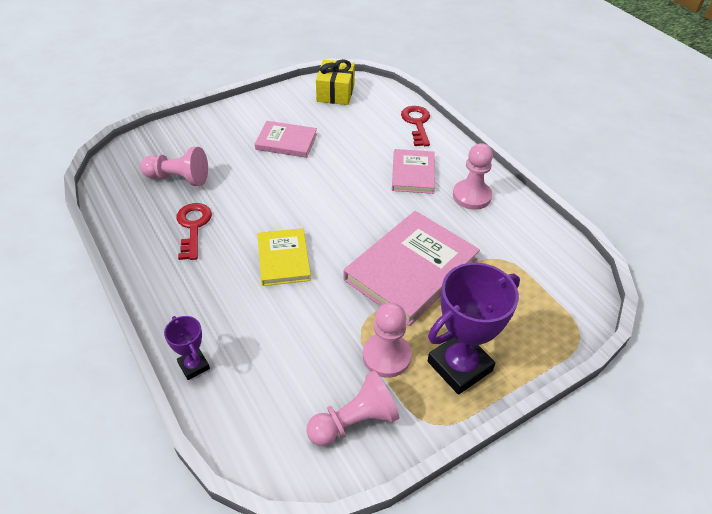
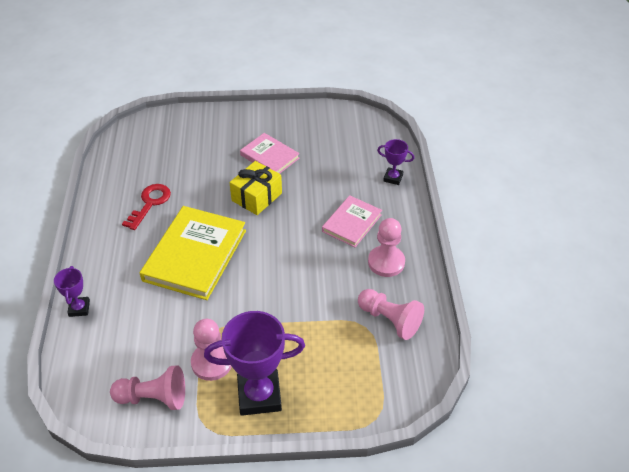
camera: 30 degrees right, 0 degrees up
pink pawn [140,147,208,186] -> pink pawn moved to [358,289,424,340]
yellow book [258,228,311,286] -> yellow book [140,206,246,300], size x1.75
yellow gift [316,59,355,105] -> yellow gift moved to [229,161,282,215]
pink book [343,211,480,326] -> none
red key [401,106,430,146] -> purple trophy [377,139,414,185]

